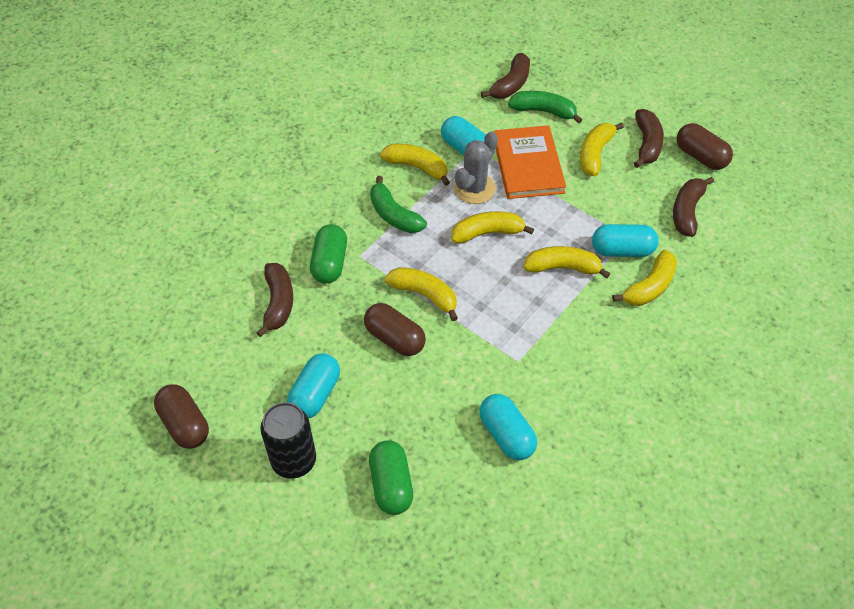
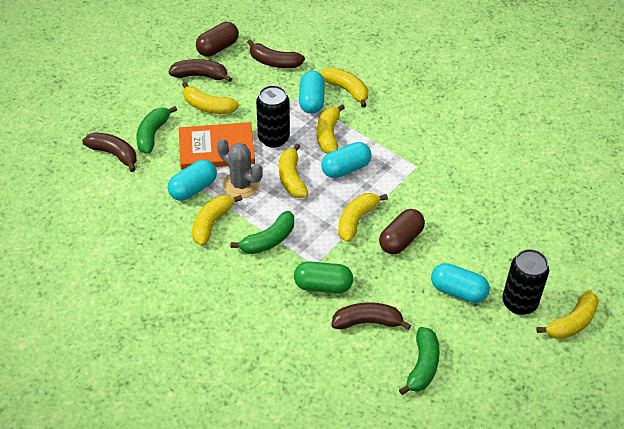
camera: 90 degrees left, 5 degrees down
brown capsule [154,385,209,449] -> none
green capsule [369,440,413,515] -> none
turquoise capsule [479,394,537,460] -> turquoise capsule moved to [321,142,372,178]
none -> black can [256,85,290,148]
none -> green banana [399,327,440,395]
none -> yellow banana [537,290,599,339]

